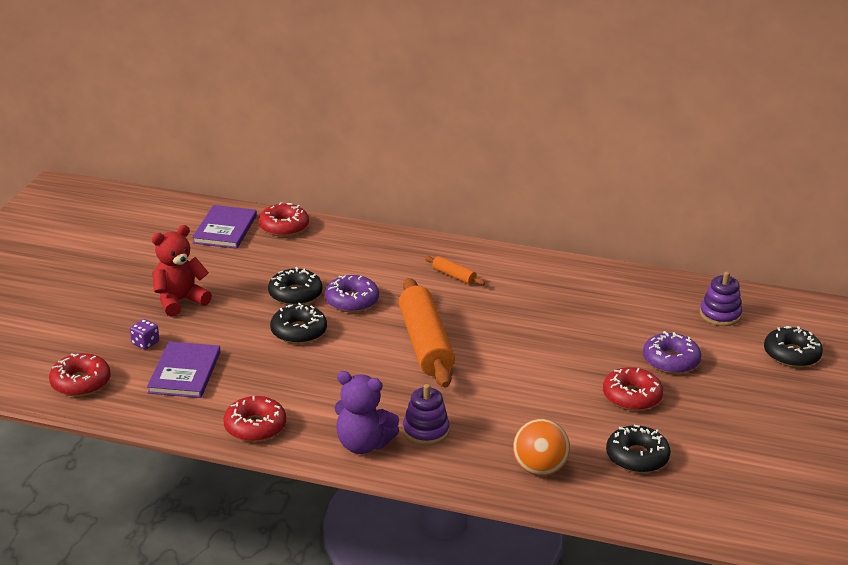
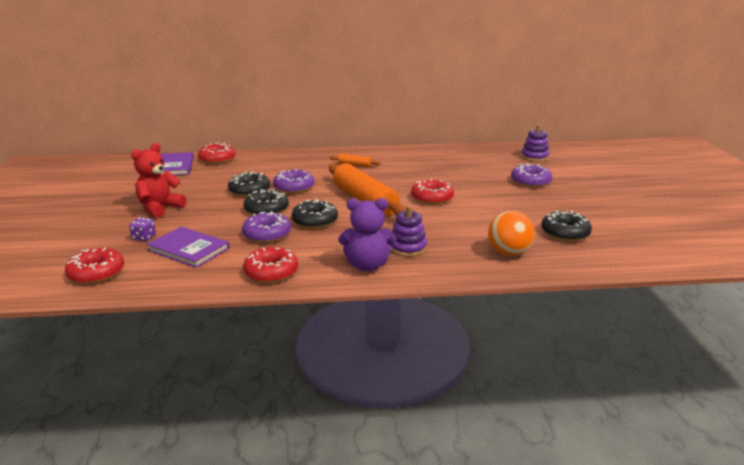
camera: 20 degrees left, 5 degrees down
purple book [147,341,220,398] -> purple book turned 45 degrees counterclockwise [146,227,230,268]
red donut [603,367,663,411] -> red donut moved to [411,179,454,205]
black donut [764,326,823,368] -> black donut moved to [291,199,338,229]
none -> purple donut [242,211,291,243]

